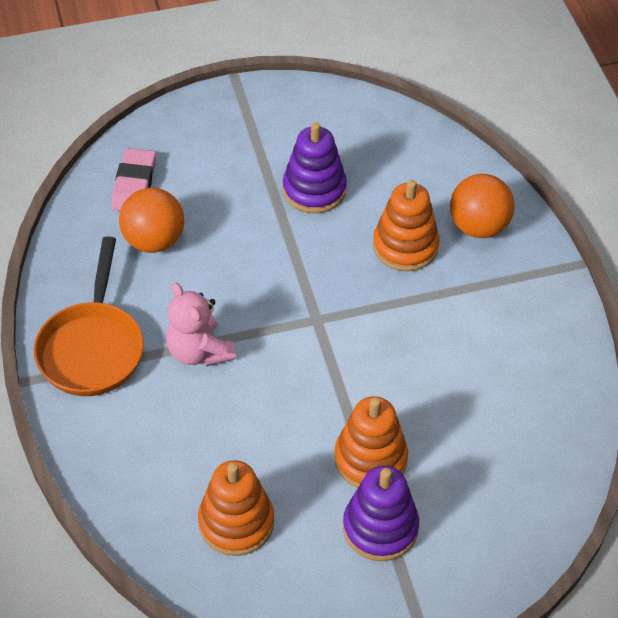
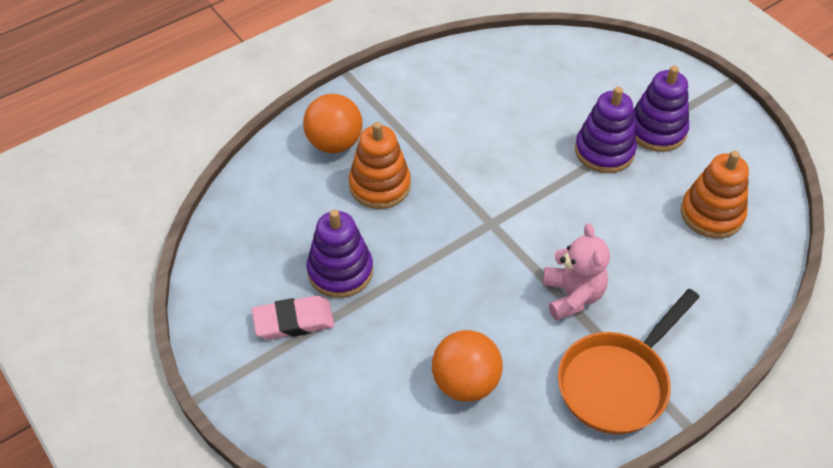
camera: 110 degrees left, 0 degrees up
orange pan [34,236,144,396] -> orange pan turned 150 degrees clockwise [558,289,699,434]
pink eraser [111,148,156,211] -> pink eraser moved to [252,296,334,340]
pink teddy bear [166,282,236,367] -> pink teddy bear turned 45 degrees counterclockwise [543,223,610,321]
orange stacking toy [334,396,408,488] -> purple stacking toy [575,87,637,173]

